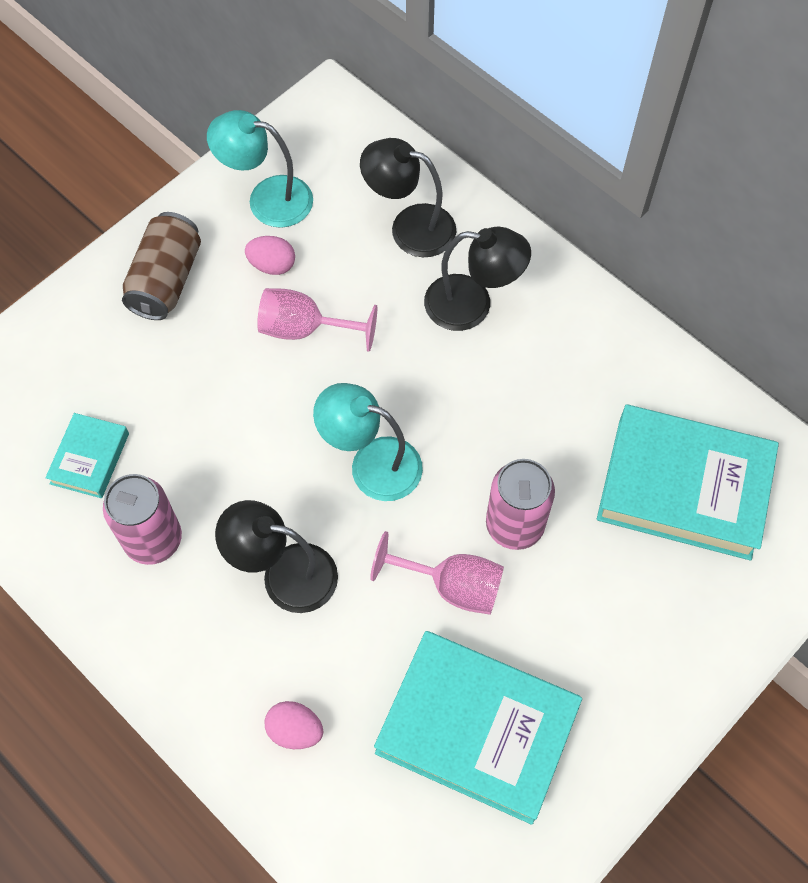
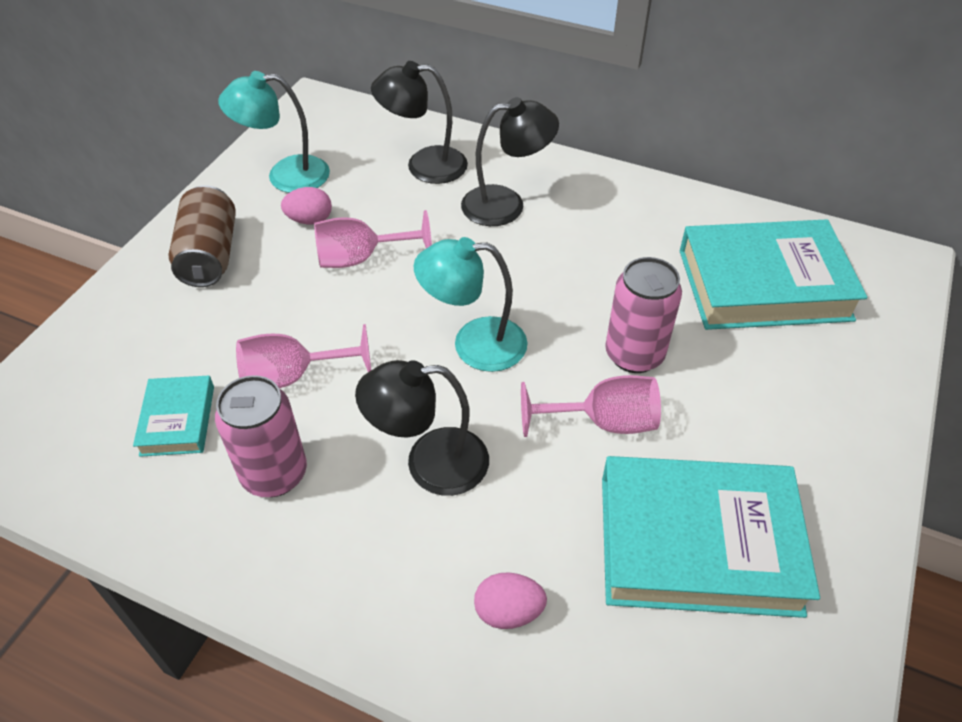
camera: 20 degrees left, 15 degrees down
none -> pink goblet [236,324,371,388]

